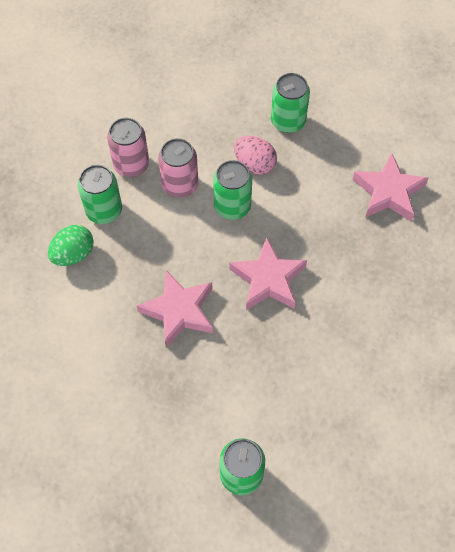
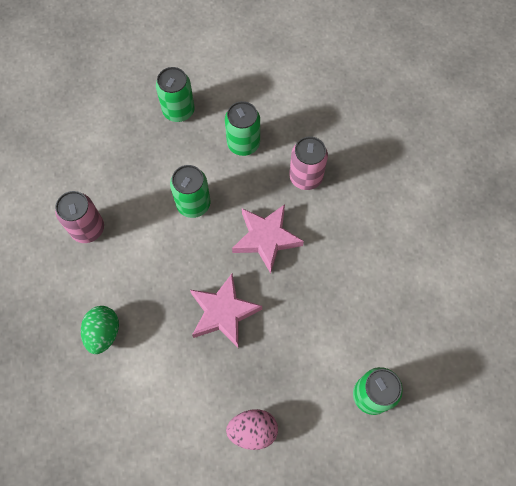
camera: 40 degrees left, 5 degrees up
green can [78,165,122,224] -> green can moved to [225,101,260,156]
pink can [158,138,198,198] -> pink can moved to [289,137,328,190]
pink egg [234,136,277,175] -> pink egg moved to [226,409,278,450]
pink star [353,153,428,221] -> none

